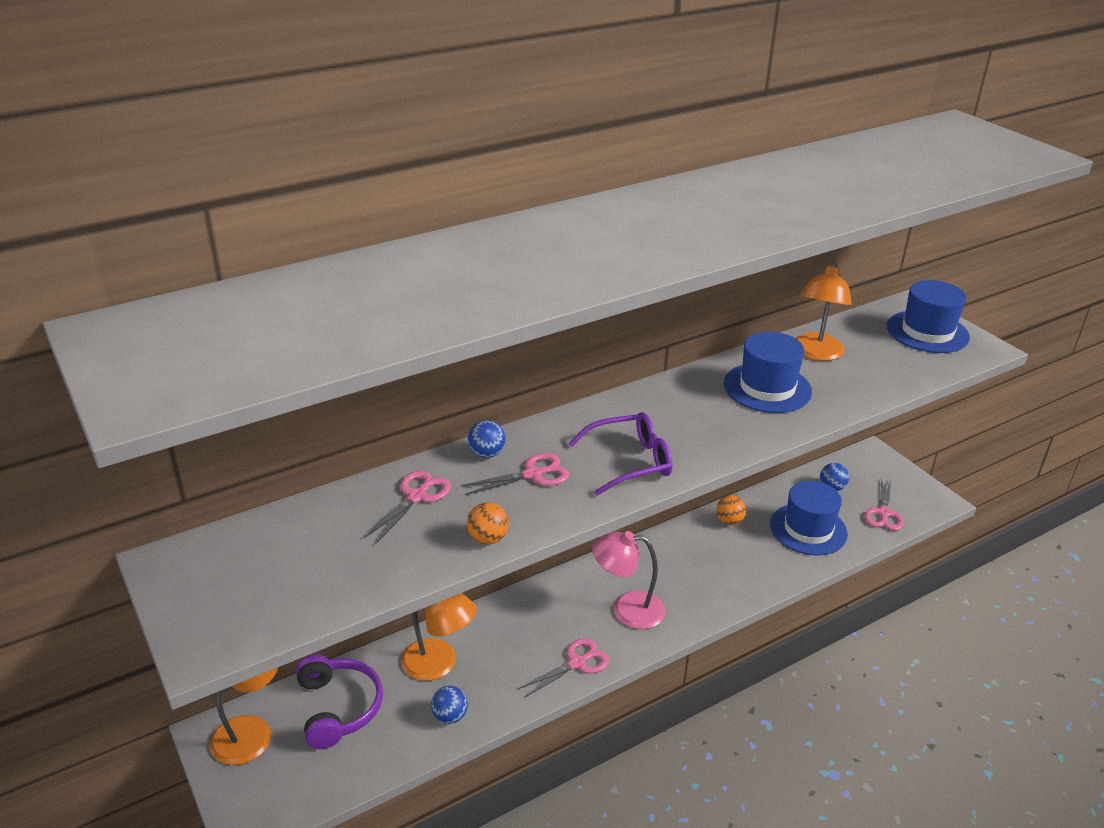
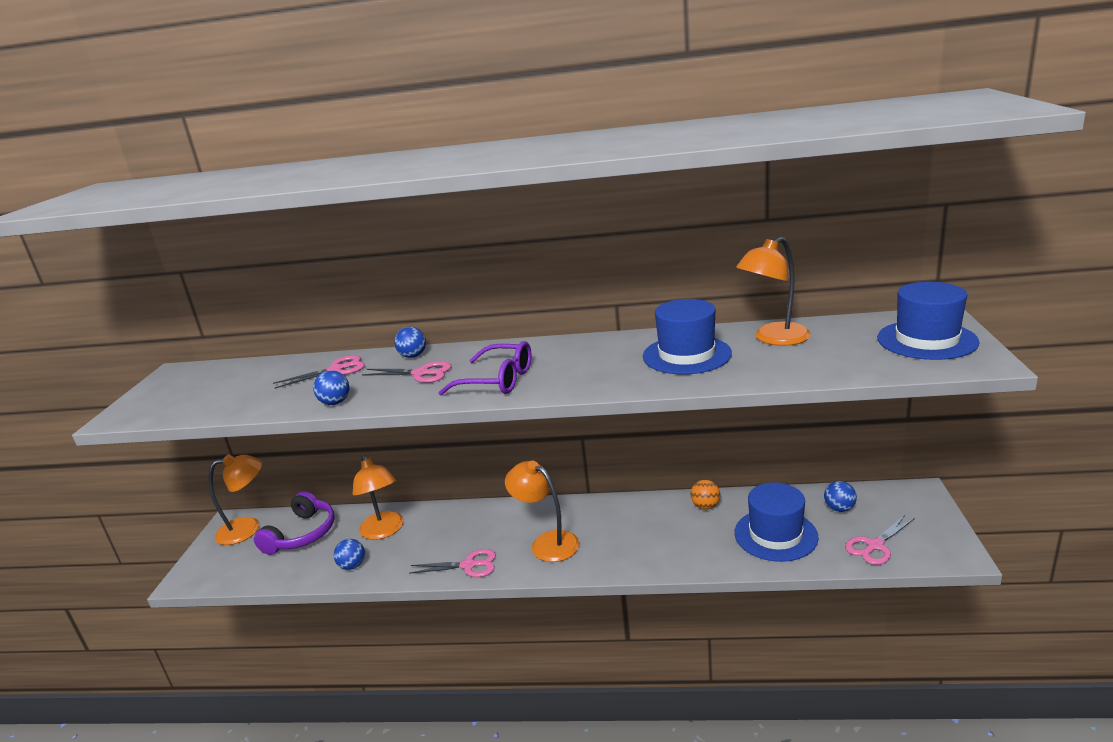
camera: 40 degrees right, 10 degrees down
orange ball [467,502,509,544] -> blue ball [313,370,350,405]
pink lamp [592,531,666,629] -> orange lamp [505,461,579,562]

